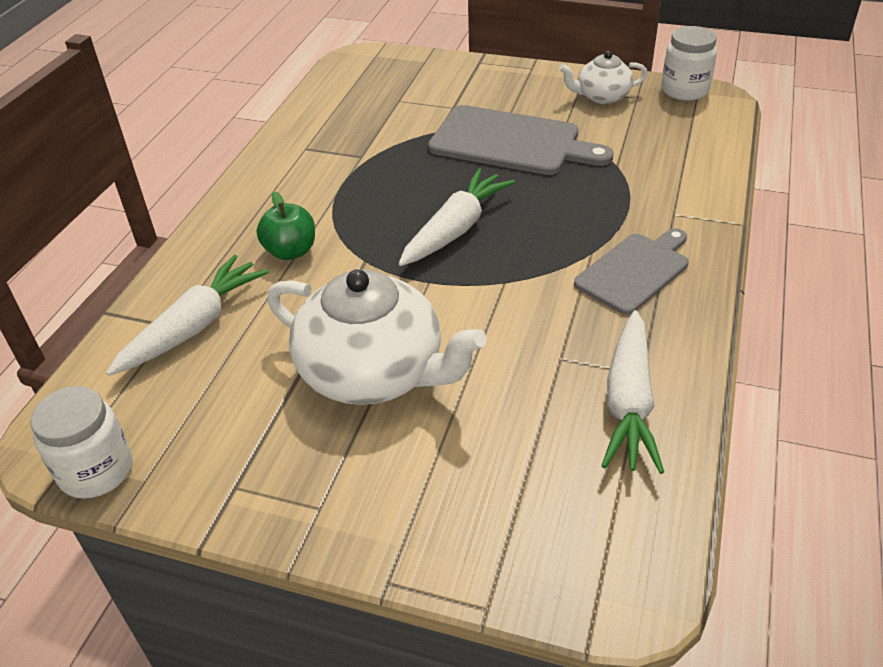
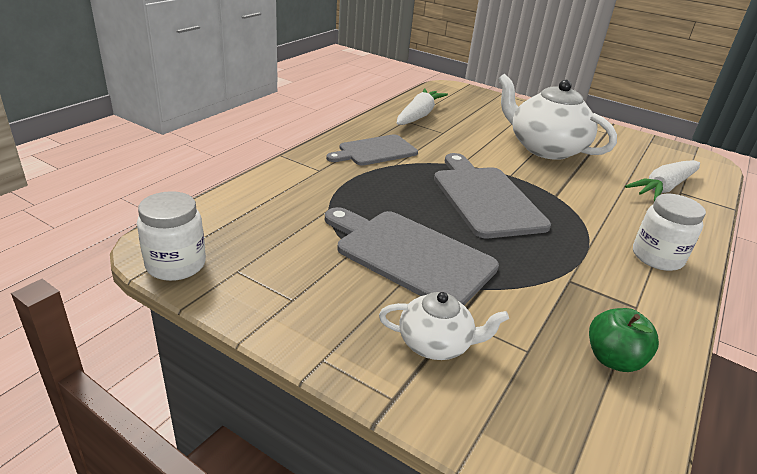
camera: 170 degrees left, 10 degrees down
white jar [30,386,133,499] -> white jar moved to [633,194,706,271]
green apple [257,191,315,260] -> green apple moved to [589,308,659,372]
white carrot [398,169,515,266] -> grey cutting board [434,153,551,238]
white teapot [559,51,648,104] -> white teapot moved to [379,292,509,360]

